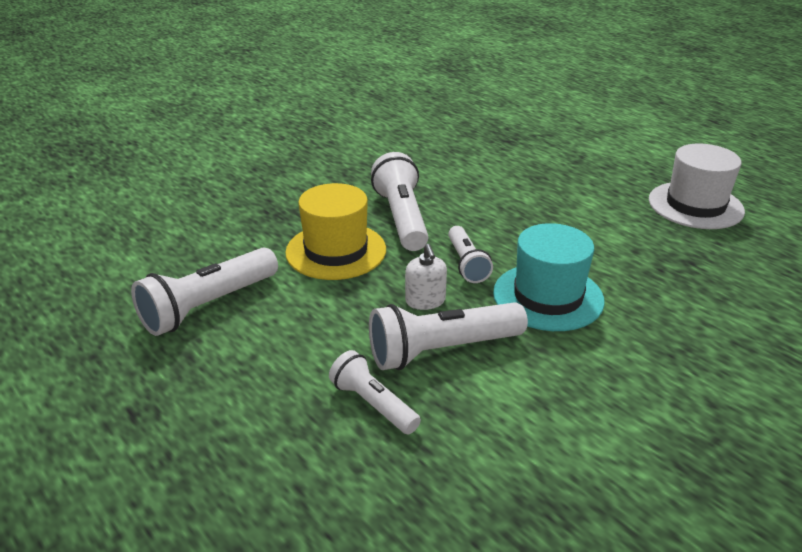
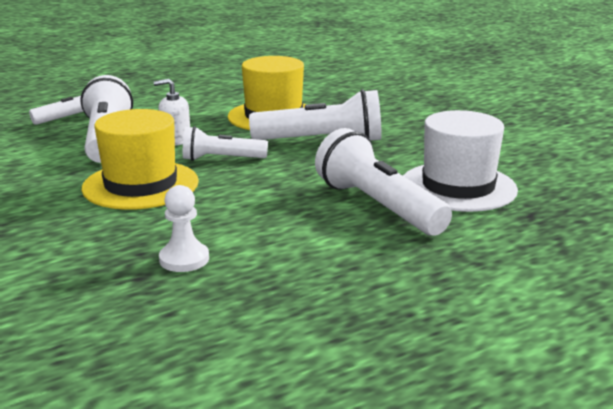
camera: 100 degrees right, 10 degrees down
white flashlight [131,248,278,336] -> white flashlight moved to [315,128,452,236]
turquoise hat [493,223,605,331] -> yellow hat [82,109,199,210]
white hat [649,143,745,229] -> white hat moved to [403,110,518,212]
none -> white pawn [159,185,209,272]

